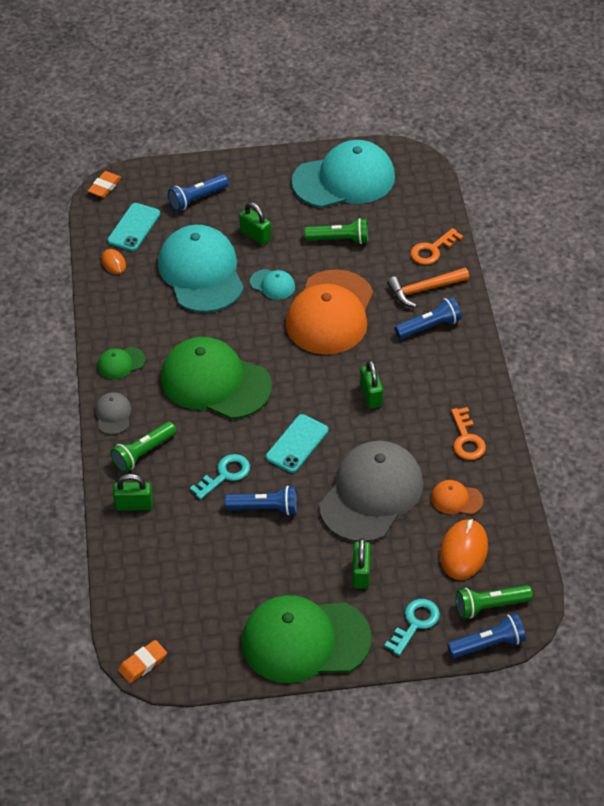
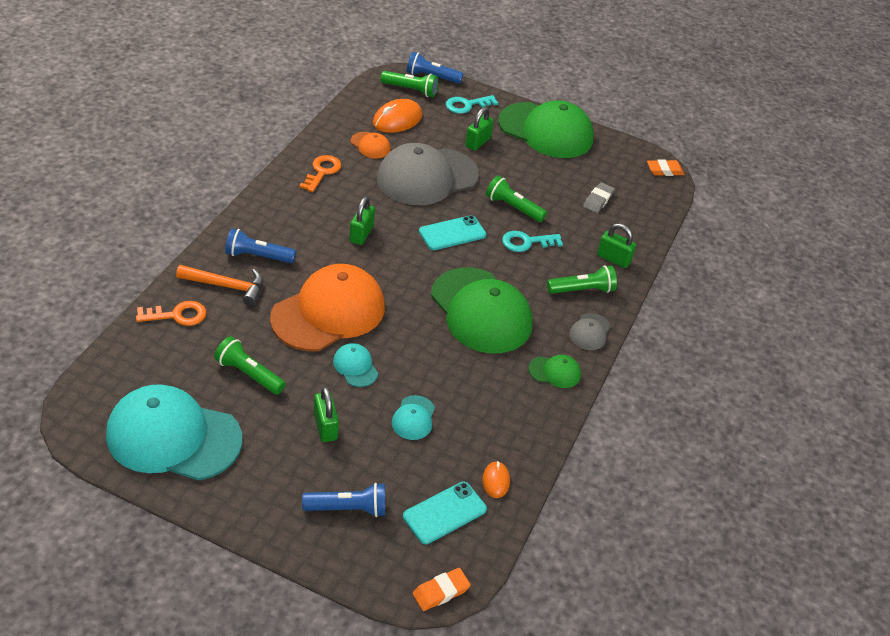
camera: 155 degrees left, 5 degrees down
turquoise cap [158,225,244,313] -> turquoise cap [392,395,435,440], size x0.43
blue flashlight [225,486,297,515] -> green flashlight [486,176,547,222]
none -> grey eraser [583,182,615,213]

